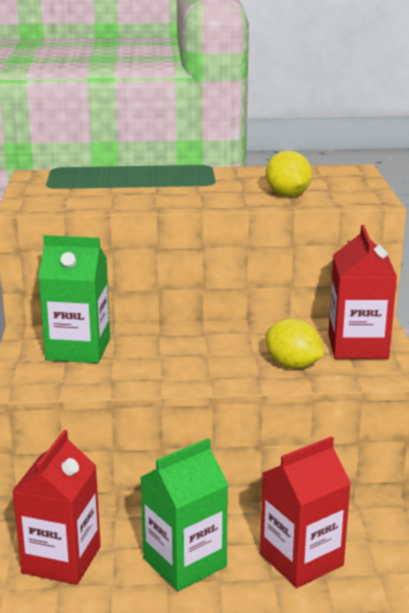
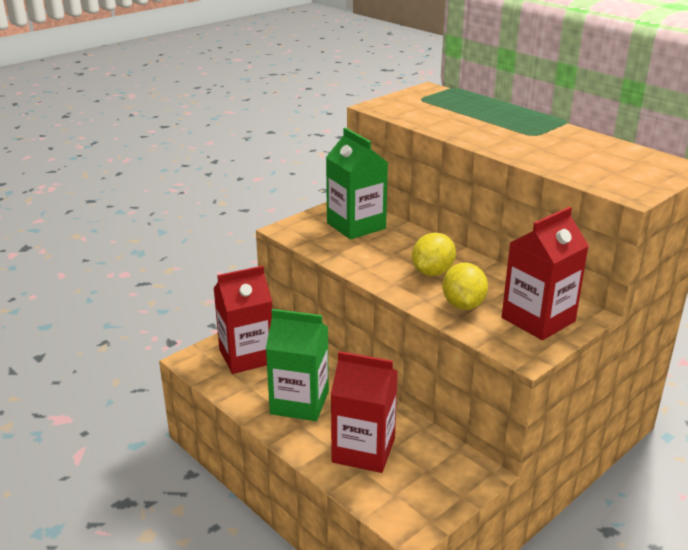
camera: 50 degrees right, 5 degrees up
yellow lemon [266,150,312,196] -> yellow lemon moved to [412,233,456,276]

